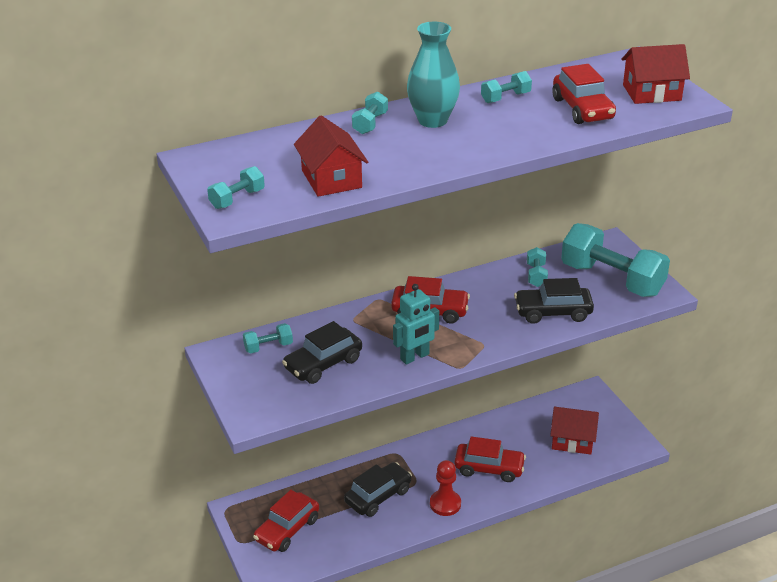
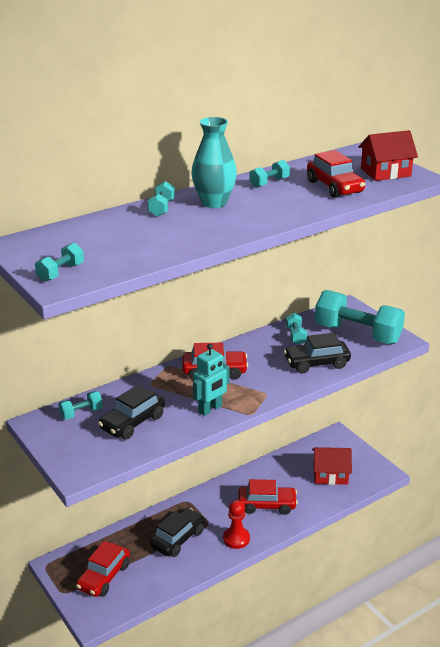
camera: 10 degrees left, 5 degrees down
red house [294,116,368,197] -> none

